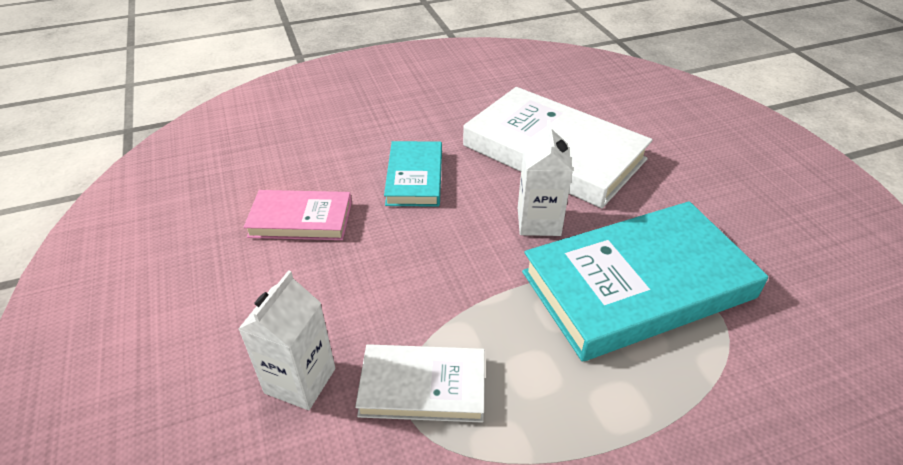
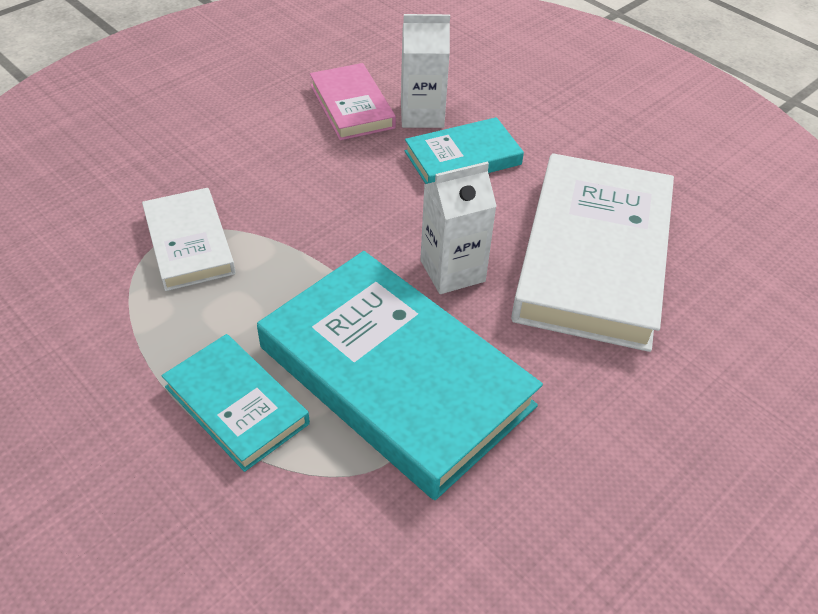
camera: 65 degrees right, 5 degrees up
white carton [238,270,335,410] -> white carton moved to [401,14,450,128]
none -> turquoise book [162,334,310,472]

